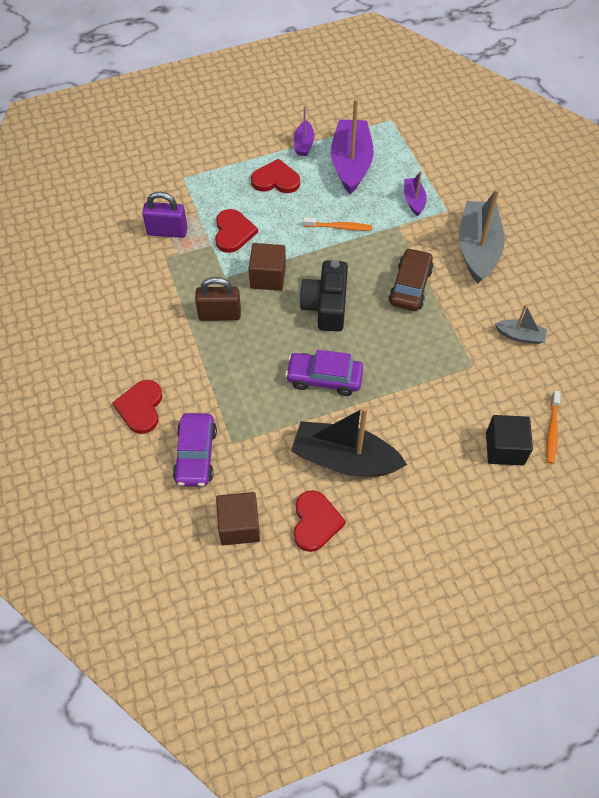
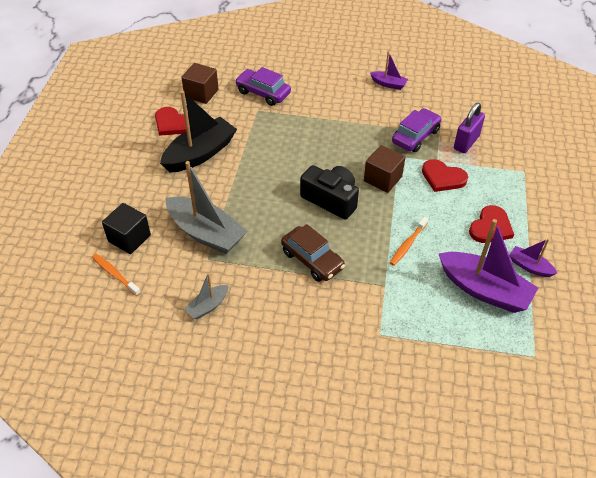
camera: 120 degrees right, 10 degrees down
red heart [112,380,162,434] -> none
brown padlock [195,277,241,321] -> none
purple car [285,350,363,396] -> purple car moved to [392,108,442,152]
purple boat [404,171,426,216] -> purple boat moved to [370,51,408,90]
grey boat [459,189,505,283] -> grey boat moved to [166,161,247,254]

